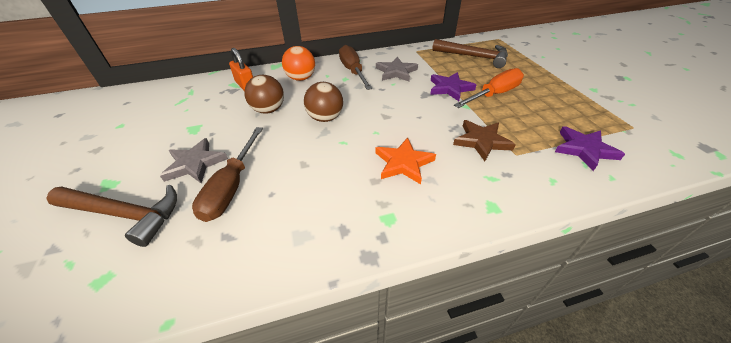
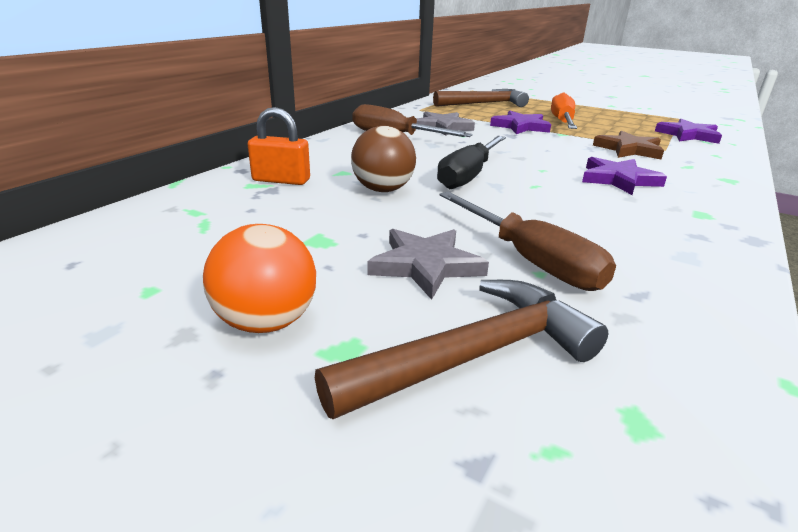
camera: 45 degrees left, 15 degrees down
orange ball [282,46,315,81] -> orange ball moved to [203,224,316,333]
brown ball [304,82,343,122] -> black screwdriver [437,136,506,189]
orange star [376,137,436,184] -> purple star [582,157,667,195]

